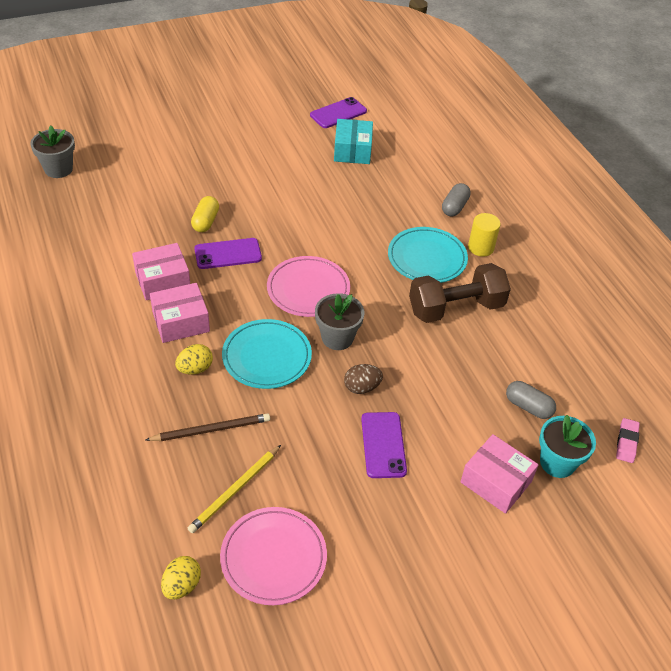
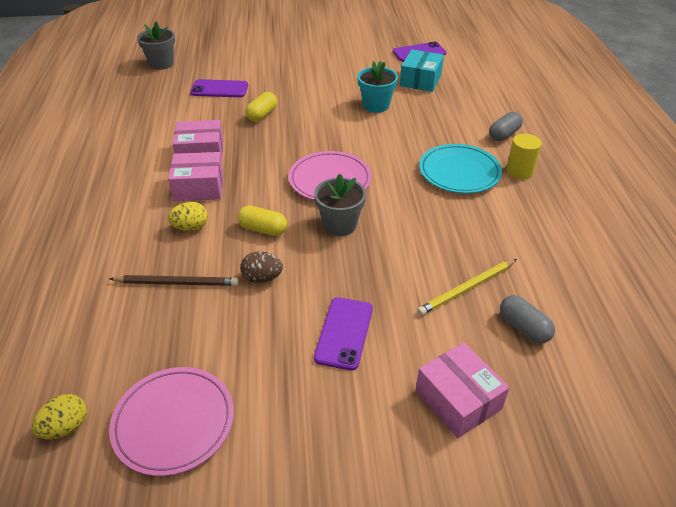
camera: 20 degrees right, 5 degrees down
yellow pencil [188,445,281,533] -> yellow pencil moved to [417,259,517,315]
purple phone [194,238,262,269] -> purple phone moved to [190,79,248,97]
turquoise plate [222,319,312,389] -> yellow capsule [237,205,287,236]
brown egg [344,364,383,394] -> brown egg moved to [240,251,283,283]
brown dumbbell [409,263,511,323] -> none
turquoise flower pot [539,415,596,478] -> turquoise flower pot moved to [357,61,398,113]
pink eraser [616,418,640,463] -> none

